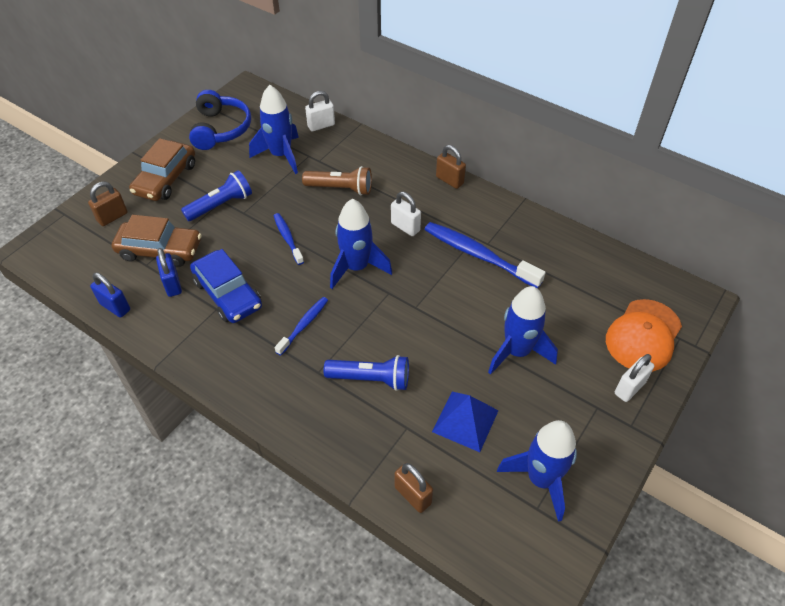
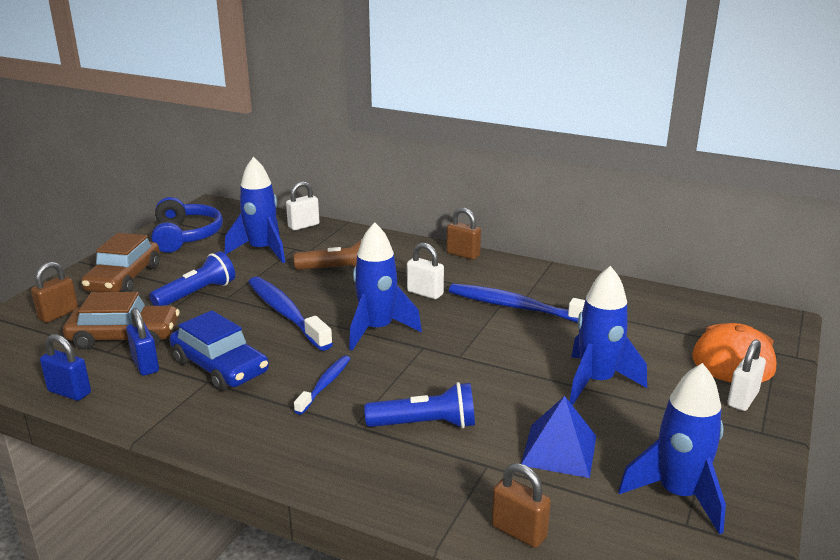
camera: 10 degrees left, 25 degrees down
blue toothbrush [274,213,304,265] -> blue toothbrush [248,277,333,351], size x1.79

